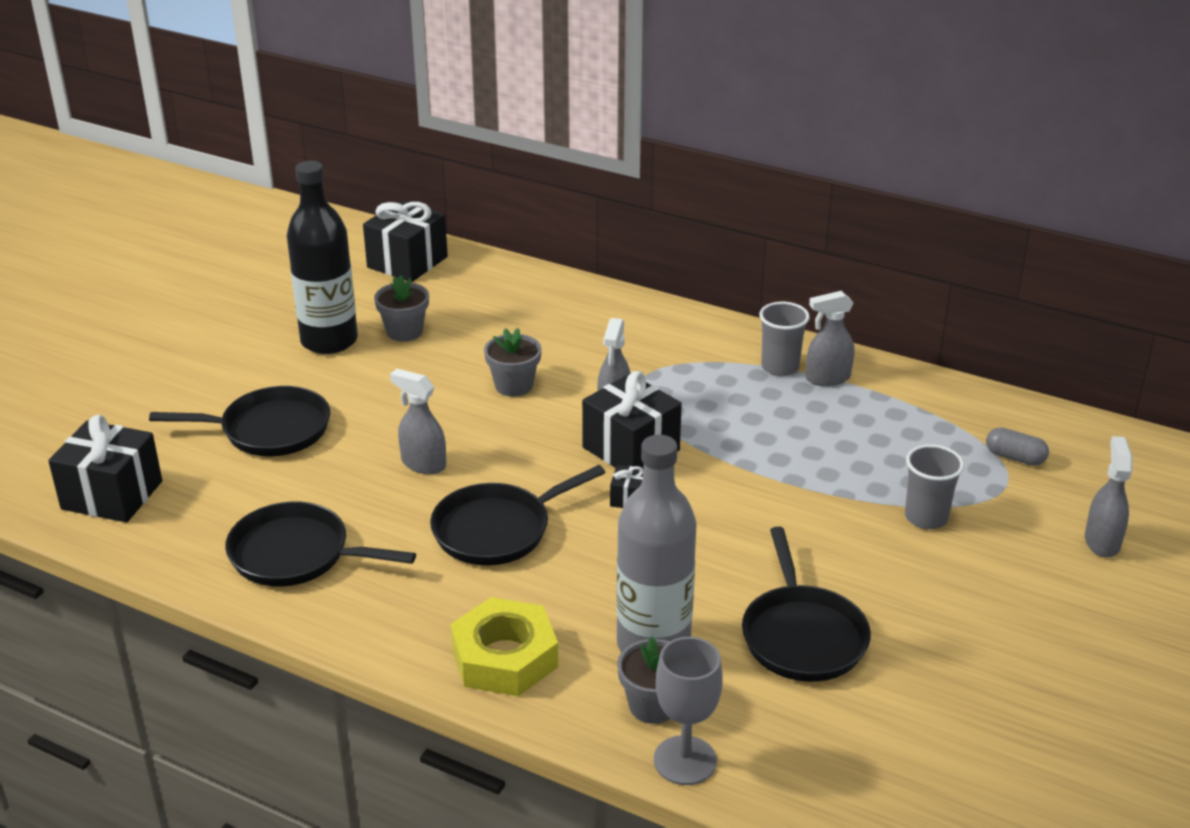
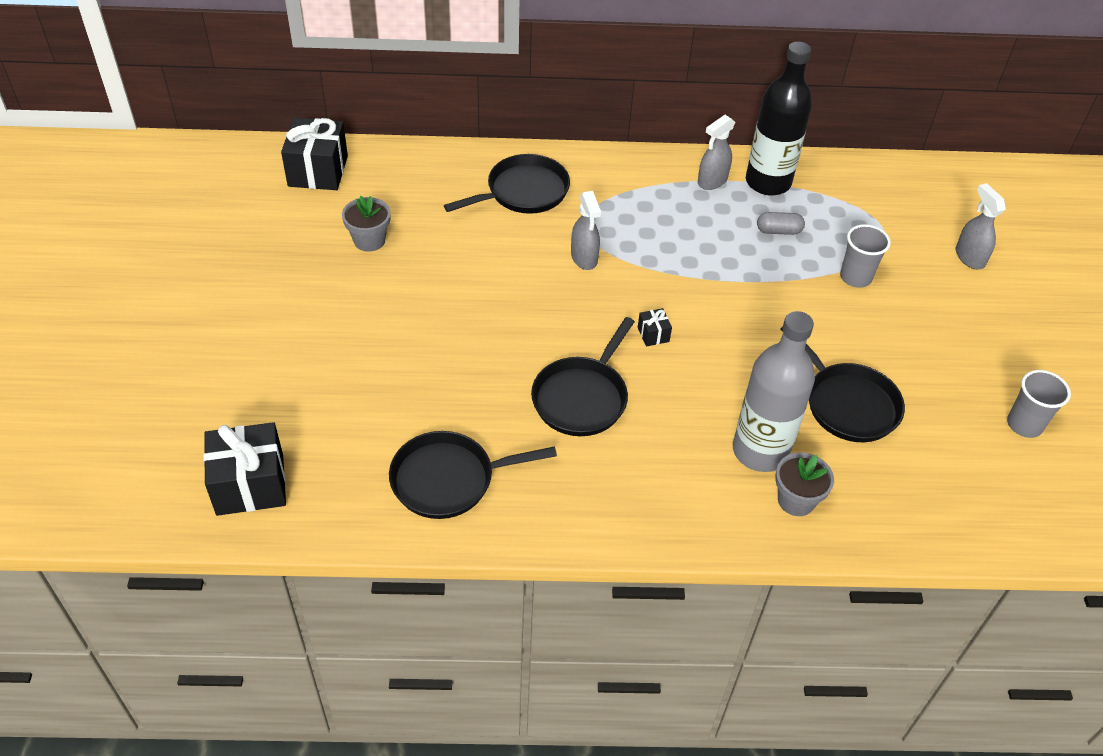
camera: 30 degrees left, 15 degrees up
black pan [149,386,330,456] -> black pan moved to [444,154,570,214]
black bottle [287,161,358,354] -> black bottle moved to [746,42,812,195]
grey spray bottle [390,369,446,474] -> none
yellow nut [450,597,558,696] -> none
grey flower pot [484,328,542,397] -> none
black gift [582,371,682,468] -> none
grey goblet [654,637,723,785] -> none
grey cup [759,302,810,376] -> grey cup moved to [1007,370,1071,438]
grey capsule [986,427,1049,466] -> grey capsule moved to [757,212,805,235]

